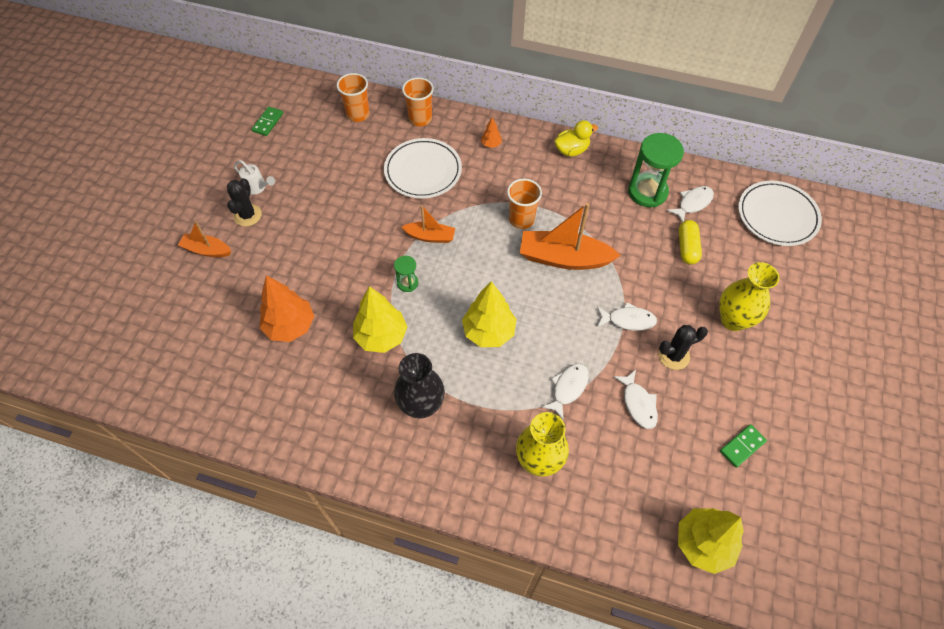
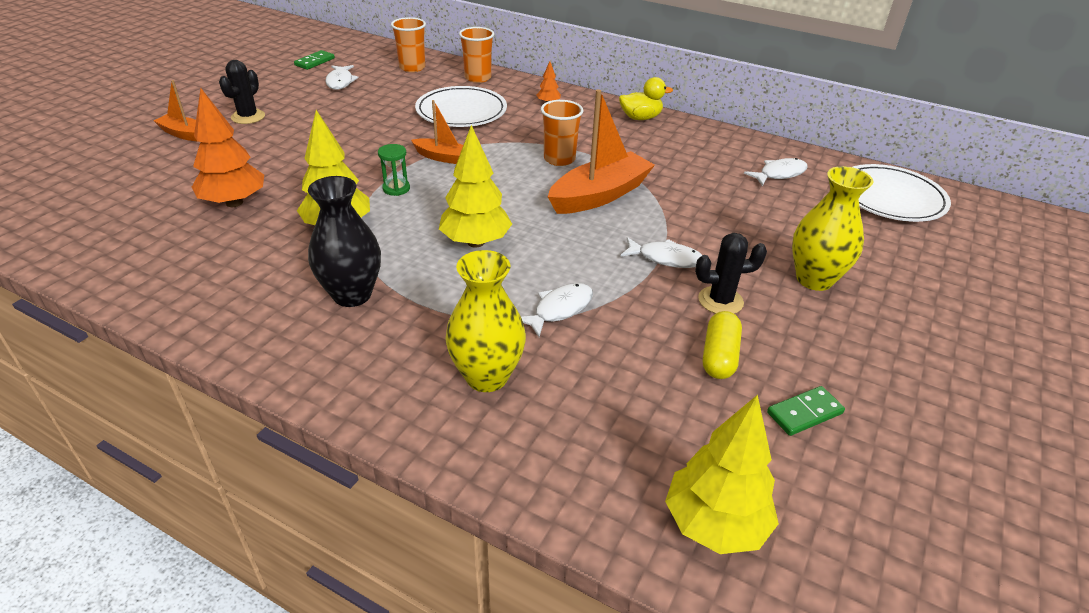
camera: 10 degrees right, 20 degrees down
white watering can [234,160,275,195] -> none
orange boat [520,203,621,270] -> orange boat turned 120 degrees clockwise [548,89,655,214]
white fish [613,370,658,429] -> white fish moved to [326,65,359,90]
green hourglass [628,133,684,207] -> none
yellow capsule [678,220,702,265] -> yellow capsule moved to [703,311,742,379]

